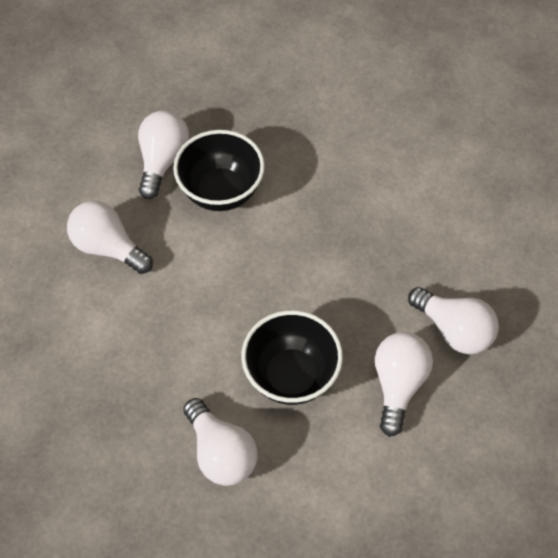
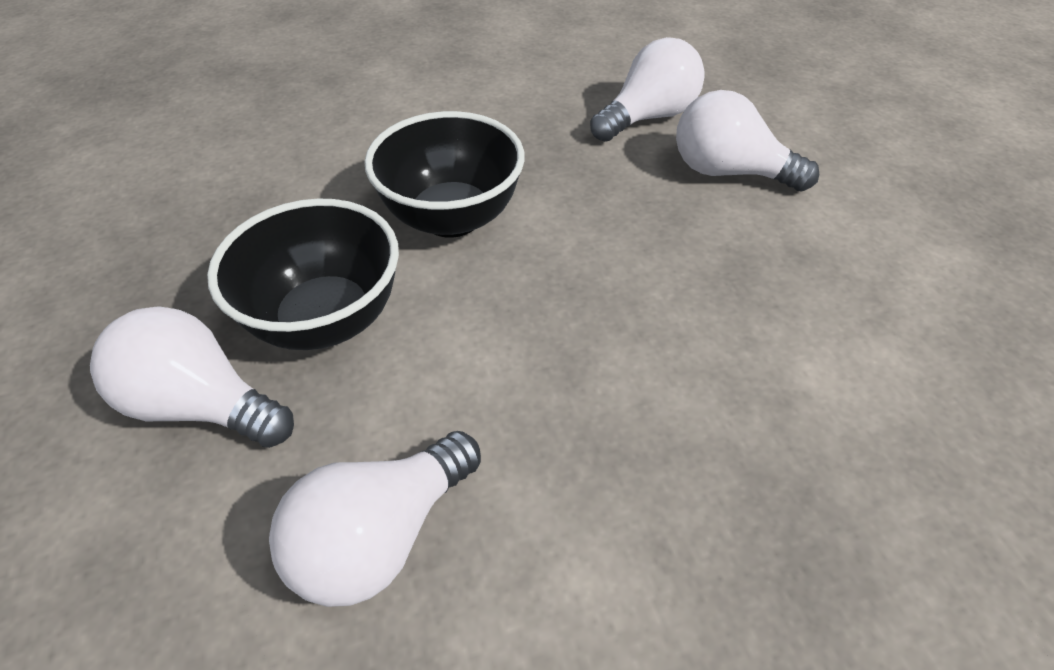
camera: 80 degrees left, 10 degrees down
white light bulb [183,398,258,486] -> none
black bowl [241,310,343,405] -> black bowl moved to [364,111,525,238]

